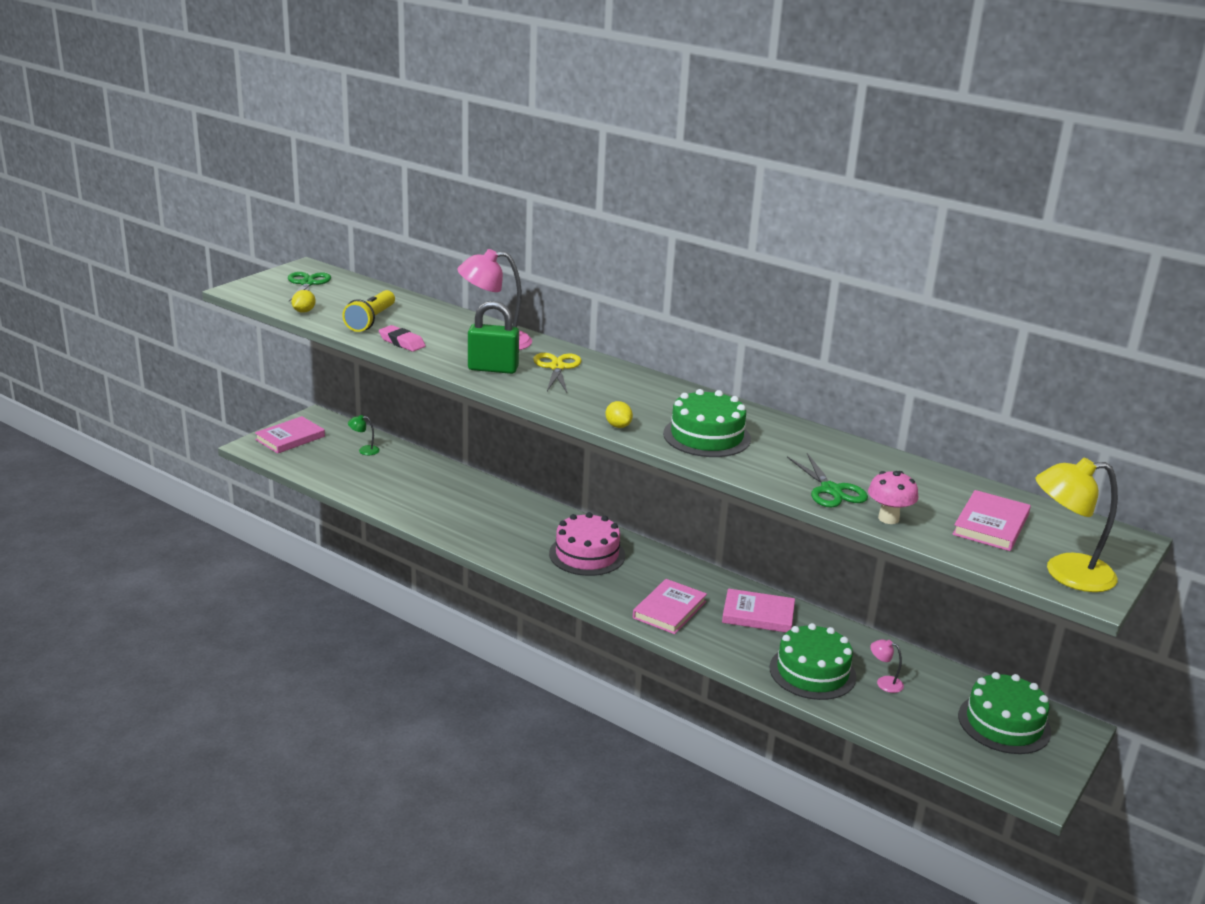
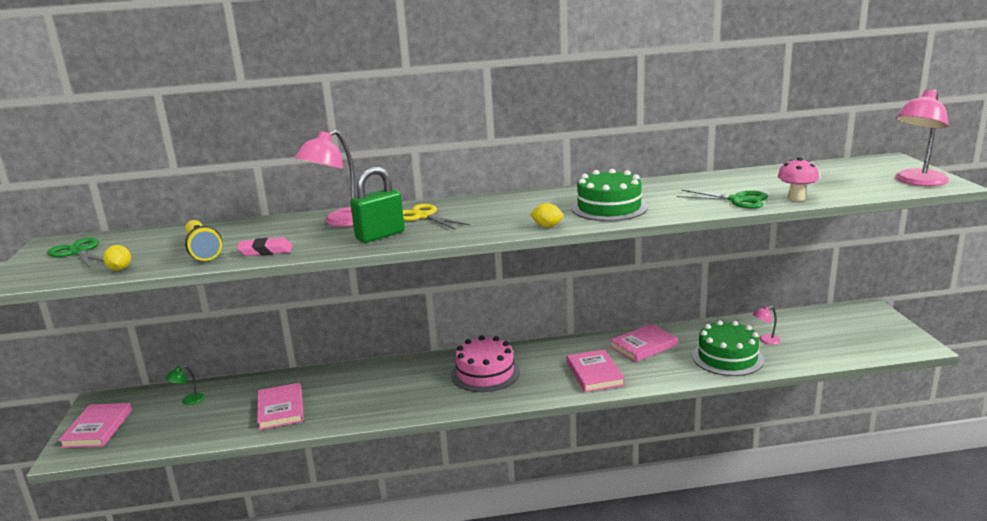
camera: 40 degrees left, 5 degrees down
pink book [952,490,1031,551] -> pink book moved to [257,383,304,430]
green cake [958,672,1051,754] -> none
yellow lamp [1036,458,1118,592] -> pink lamp [895,89,949,186]

